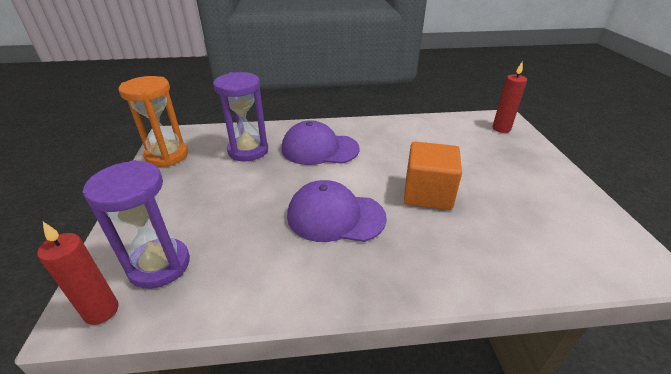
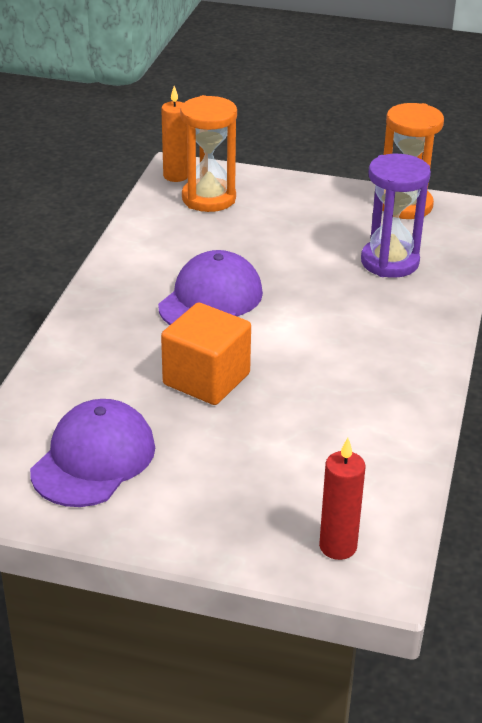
camera: 110 degrees right, 0 degrees up
red candle [37,222,119,325] -> orange candle [161,86,188,182]
purple hourglass [82,160,190,289] -> orange hourglass [180,95,237,212]
purple cap [281,120,360,165] -> purple cap moved to [30,399,155,507]

